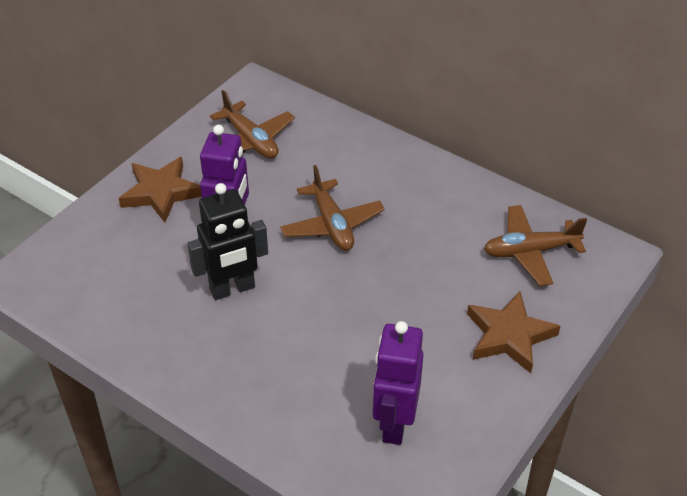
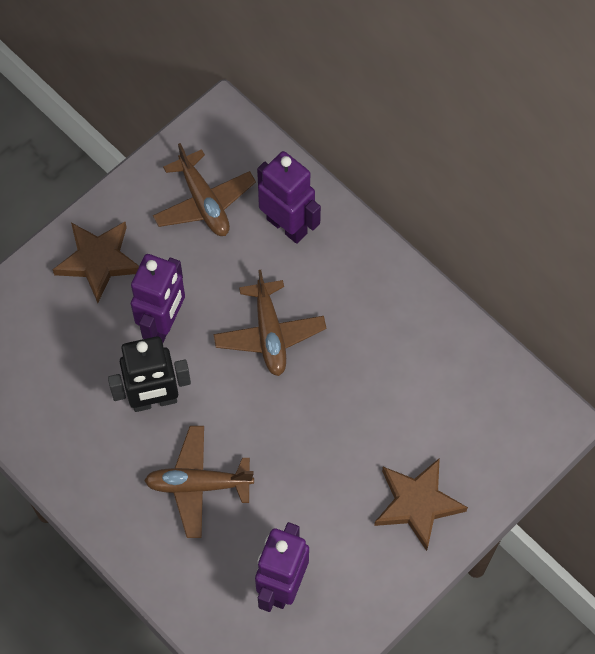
camera: 10 degrees right, 20 degrees up
brown plane [484,205,587,286] -> brown plane moved to [144,426,254,538]
none -> purple robot [257,151,321,244]

